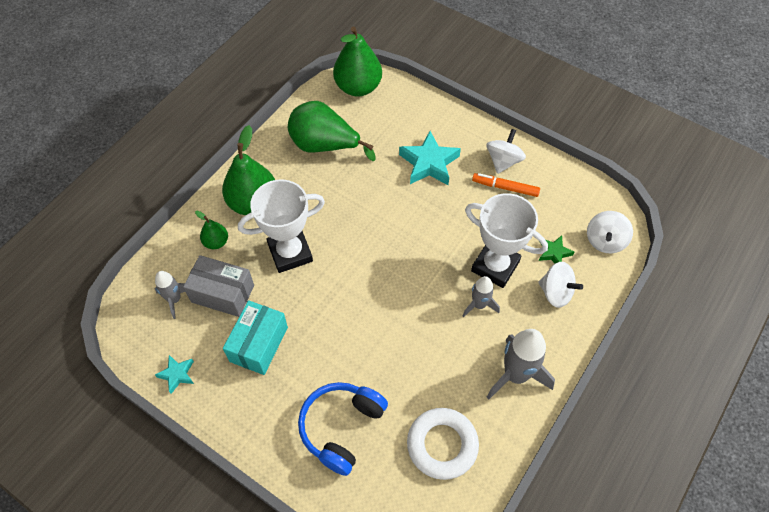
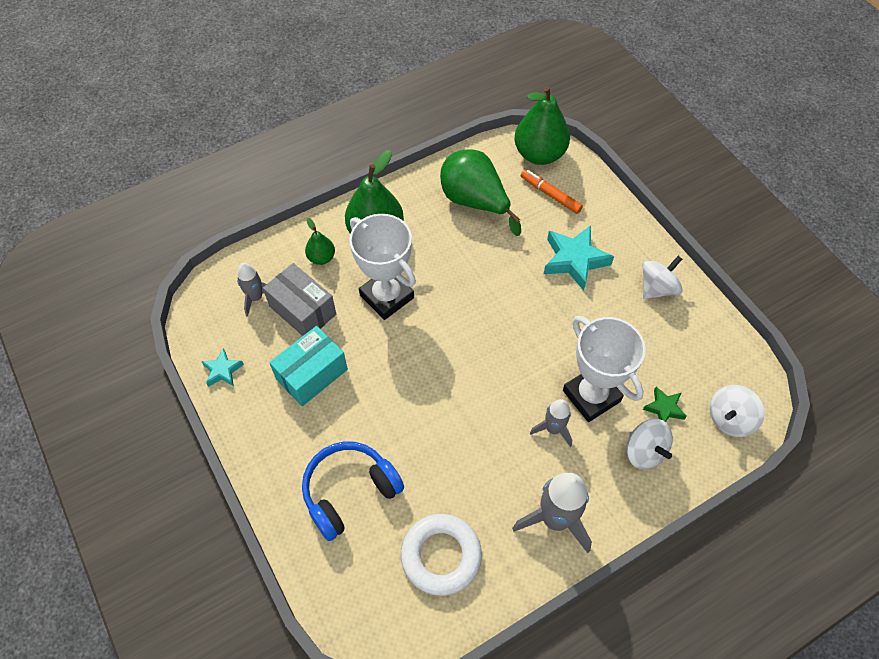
camera: 25 degrees right, 0 degrees up
white trophy [238,179,325,273] -> white trophy turned 45 degrees clockwise [349,214,416,320]
orange marker [472,173,540,197] -> orange marker moved to [521,169,583,214]

